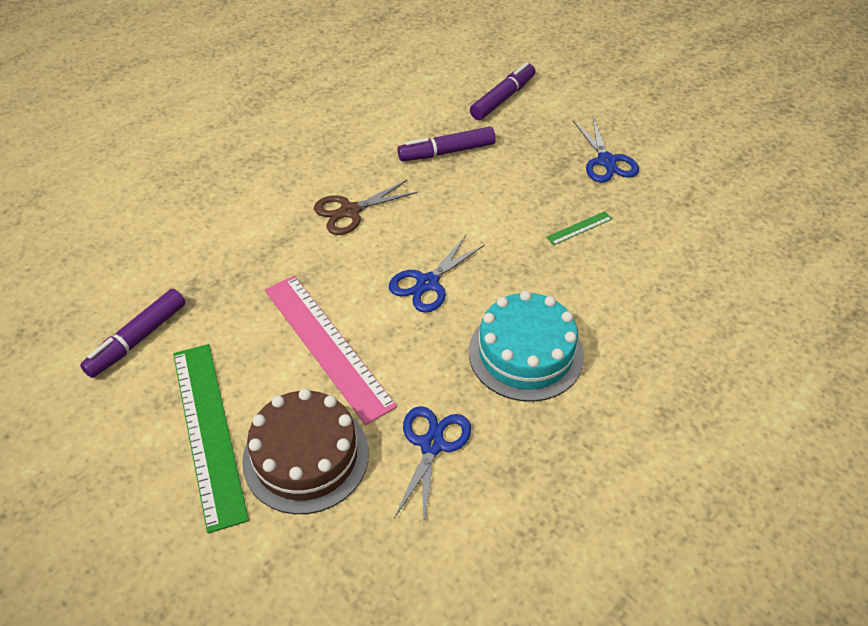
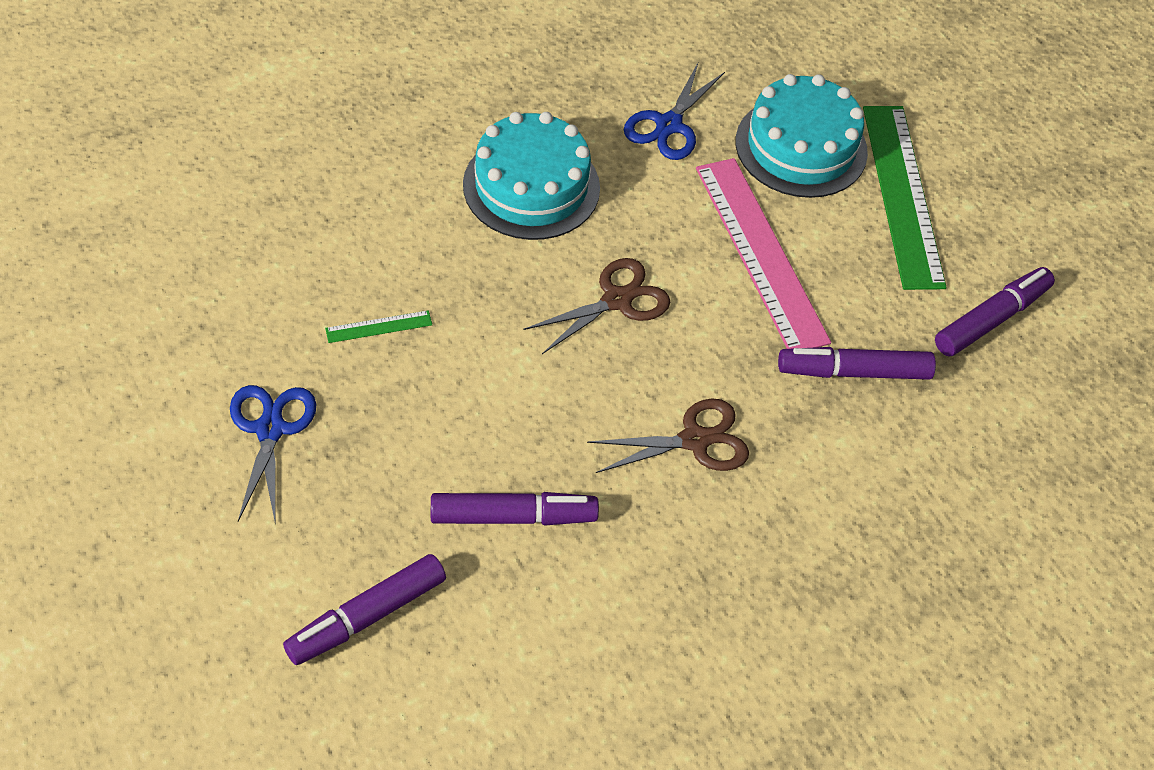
camera: 170 degrees left, 5 degrees up
brown cake [242,388,369,514] -> turquoise cake [736,74,868,198]
blue scissors [389,235,485,313] -> brown scissors [523,258,670,354]
none -> purple marker [778,347,936,380]

